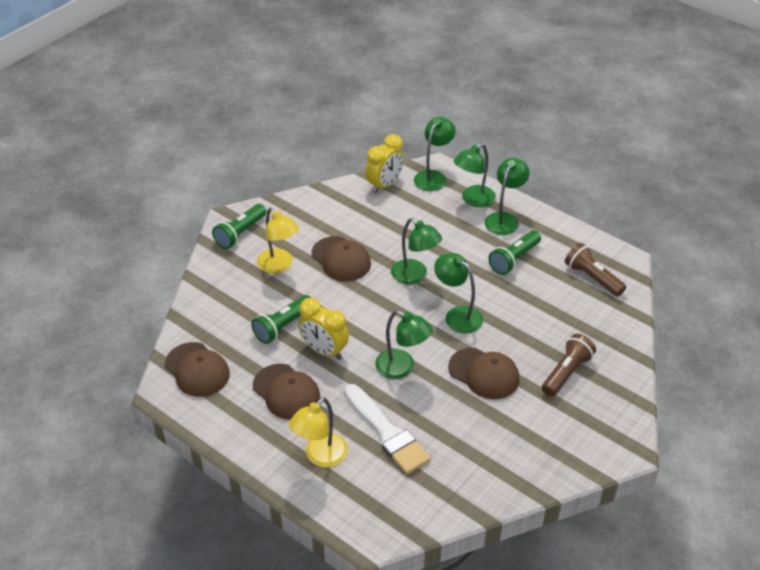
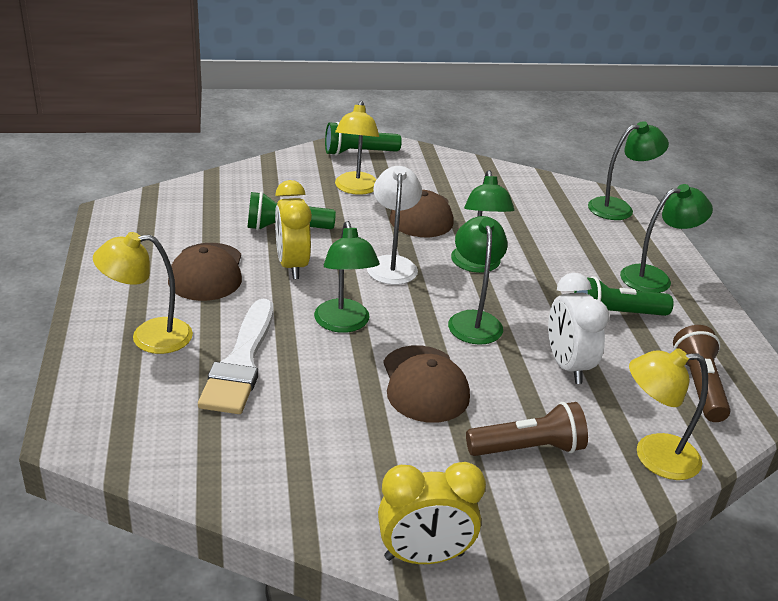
camera: 40 degrees right, 10 degrees down
brown cap [165,342,230,397] -> none
yellow clock [365,134,404,194] -> yellow clock moved to [378,462,486,564]
green lamp [454,143,496,207] -> none
none -> white lamp [367,166,422,285]
none -> white clock [548,273,609,384]
none -> yellow lamp [629,348,708,480]

